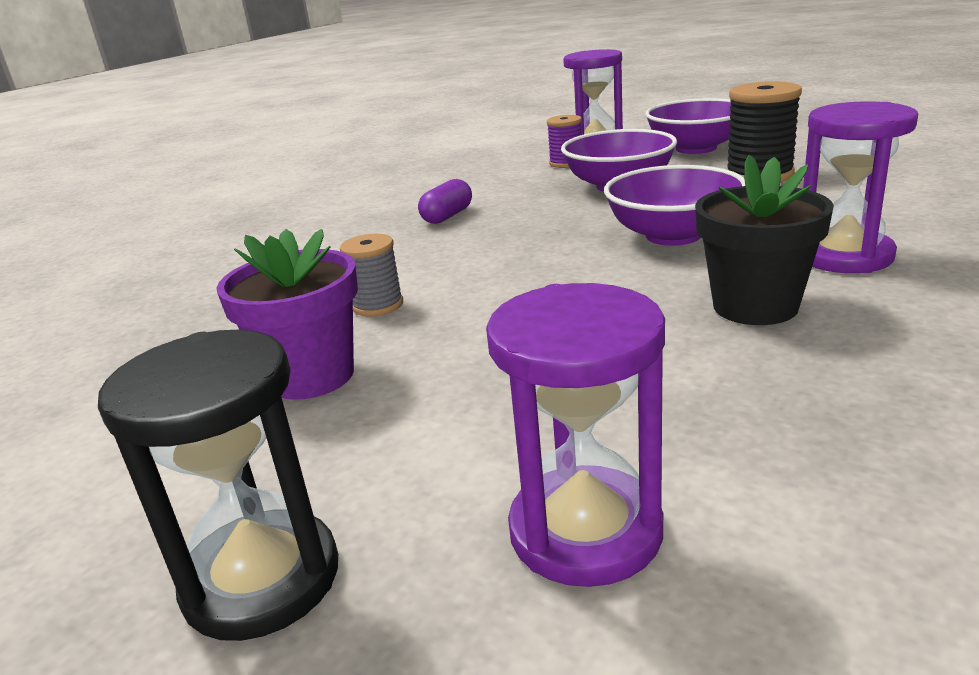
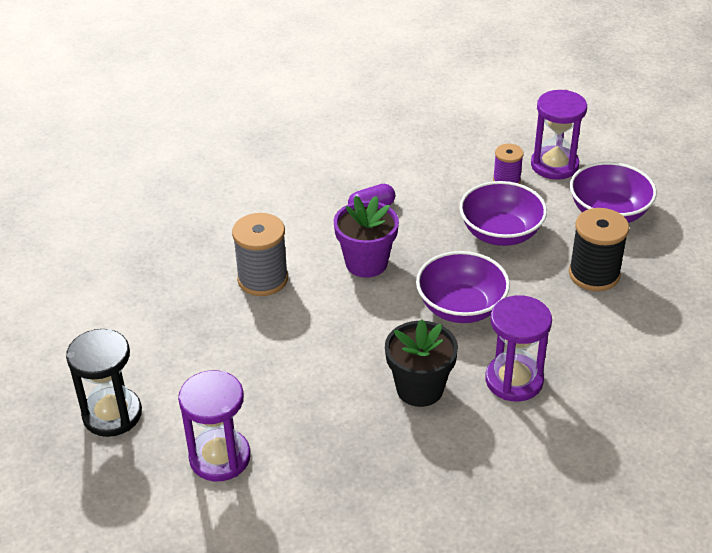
camera: 30 degrees right, 15 degrees up
purple flower pot [216,229,358,400] -> purple flower pot moved to [334,196,399,278]
grey spool [340,234,403,316] -> grey spool [232,213,288,296], size x1.67

